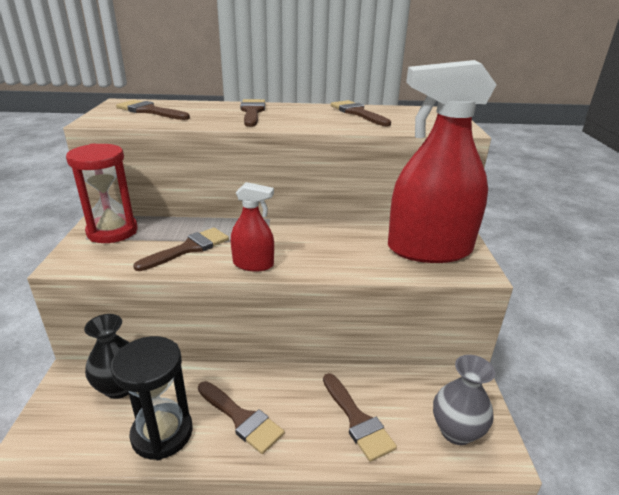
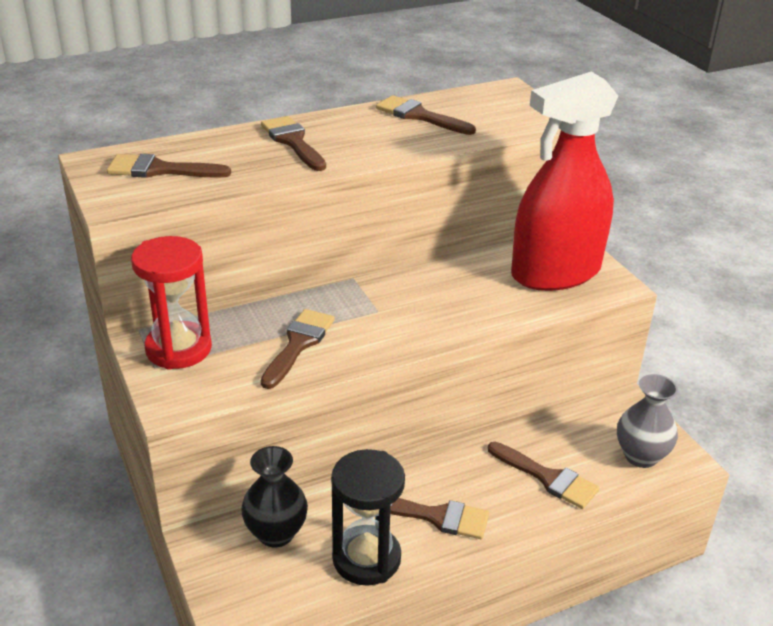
camera: 25 degrees left, 5 degrees up
red spray bottle [231,182,274,272] -> none

